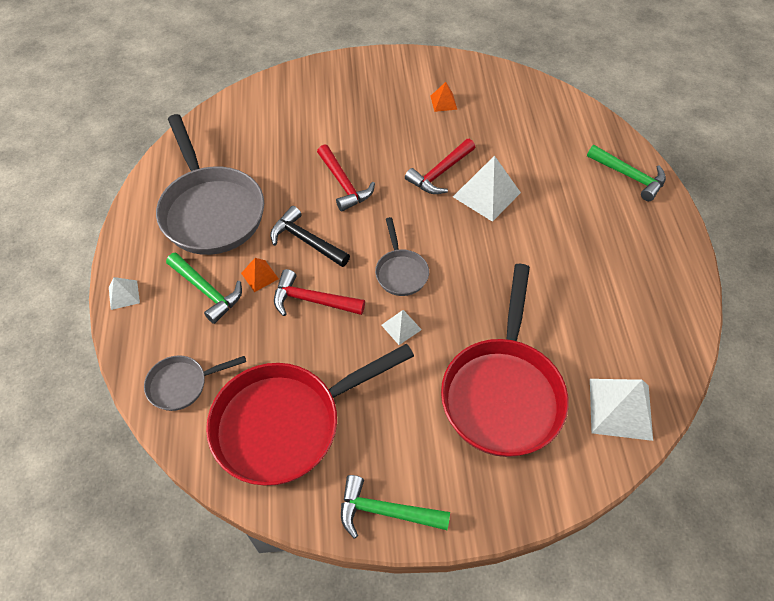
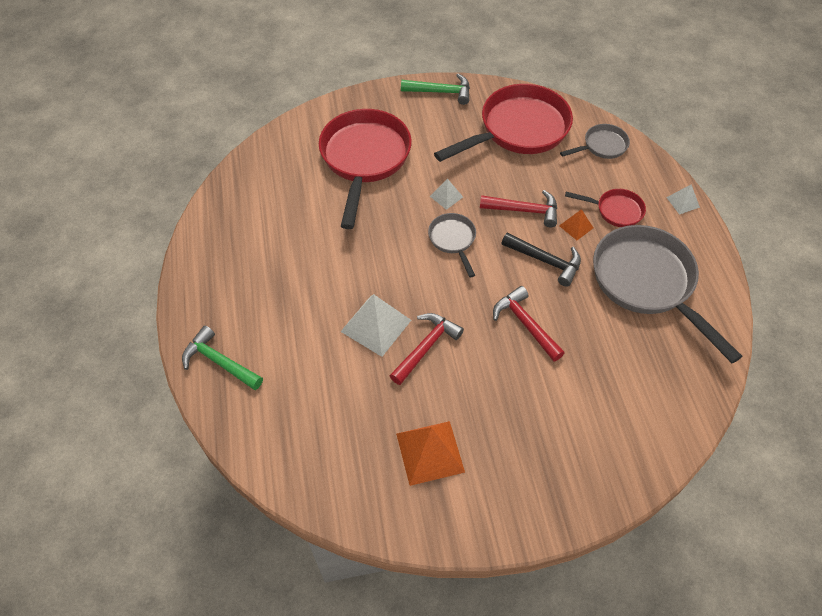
camera: 175 degrees right, 0 degrees up
green hammer [166,253,242,324] -> red pan [565,189,646,227]
orange pyramid [430,82,457,112] -> orange pyramid [396,421,465,486], size x1.92
white pyramid [590,379,653,441] -> none

